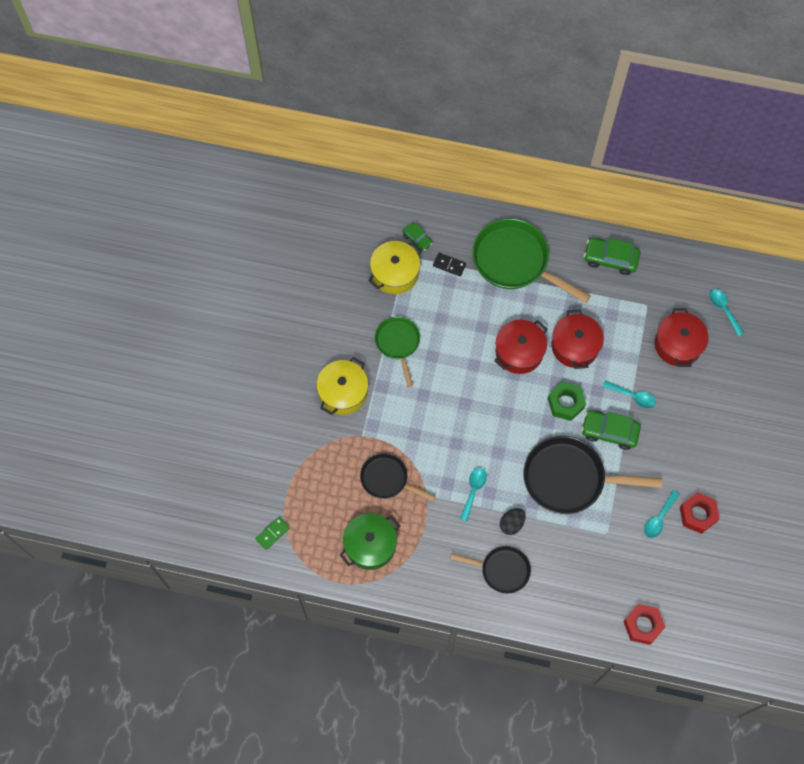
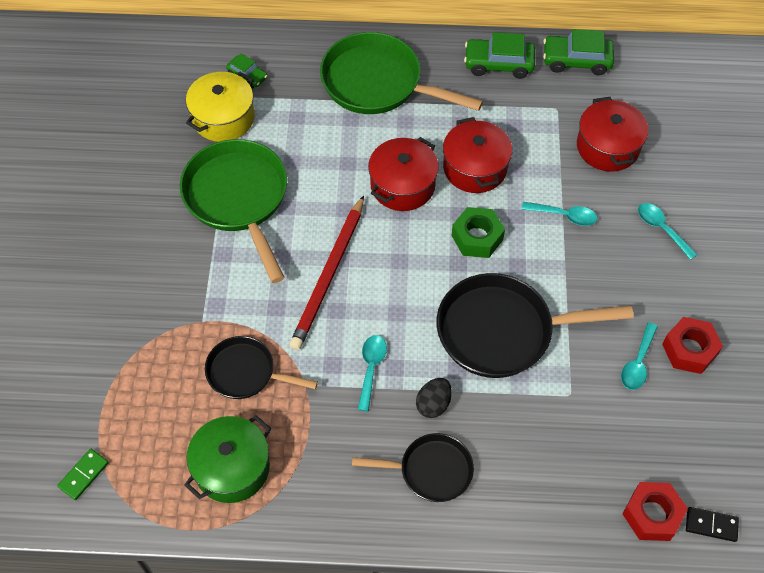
camera: 10 degrees left, 10 degrees down
yellow pot [316,357,368,415] -> none
green pan [375,317,420,387] -> green pan [180,139,287,283], size x1.71
black domino [433,253,466,276] -> black domino moved to [686,507,739,542]
green car [581,410,641,450] -> green car moved to [543,29,614,75]
turquoise spoon [710,289,744,336] -> turquoise spoon moved to [638,203,698,260]
none -> red pencil [289,195,364,350]

